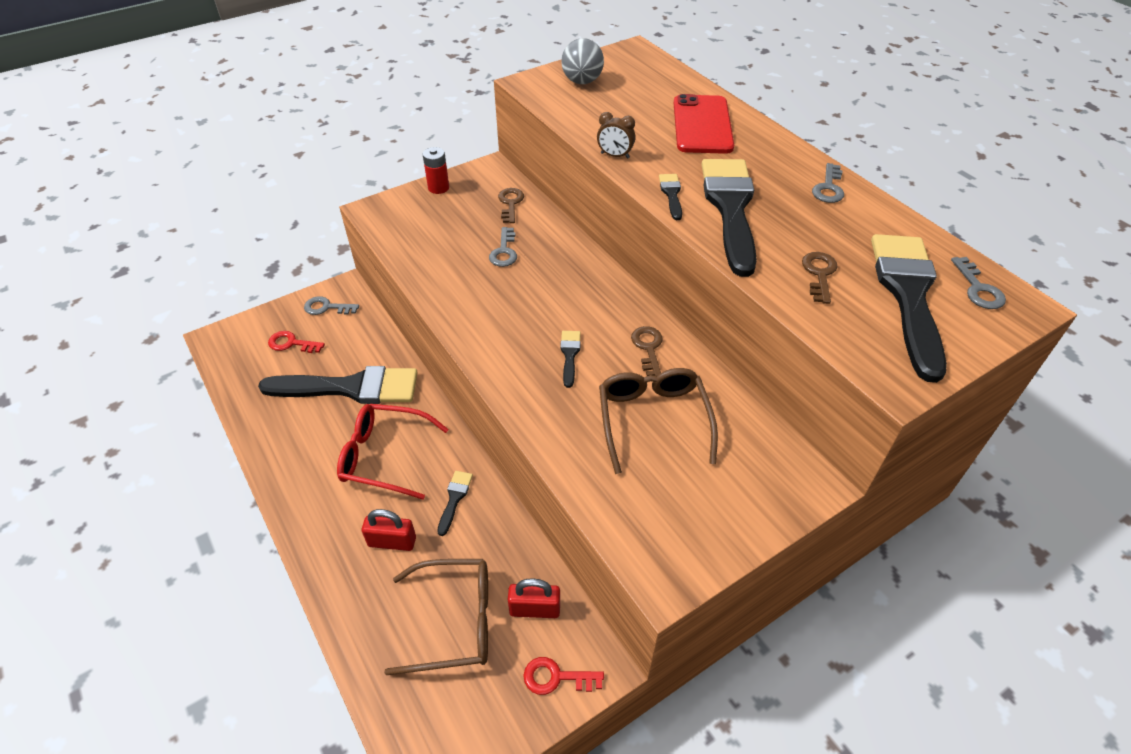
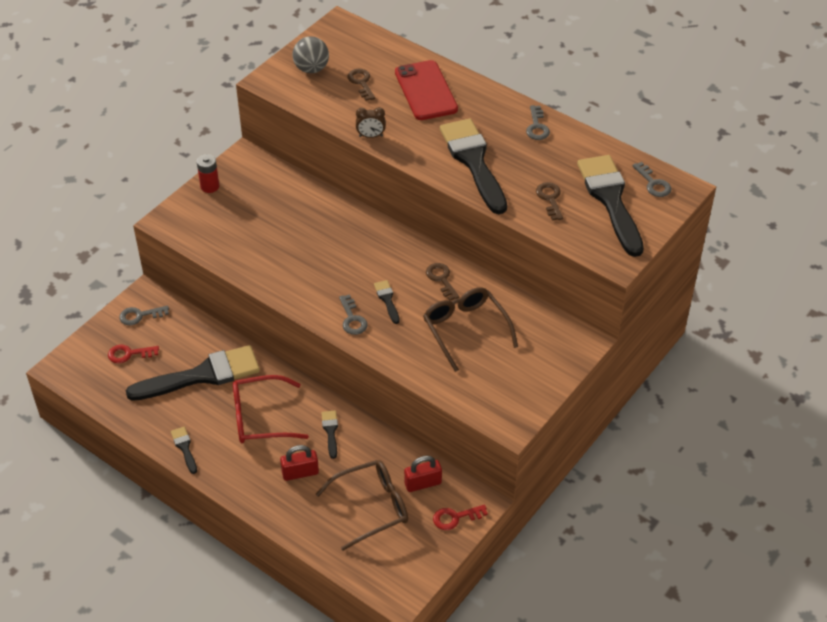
camera: 20 degrees left, 0 degrees up
grey key [489,227,517,267] -> grey key moved to [339,294,367,335]
brown key [498,188,524,223] -> brown key moved to [347,69,375,101]
black brush [659,174,682,220] -> black brush moved to [171,427,197,474]

